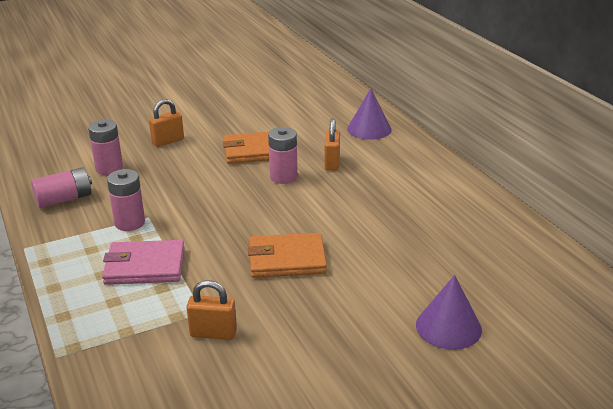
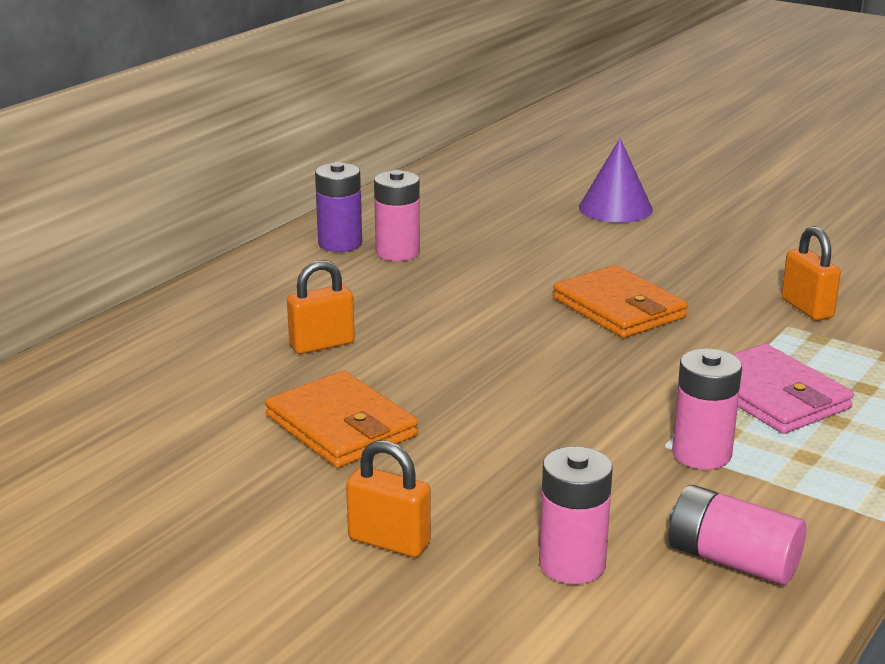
camera: 120 degrees left, 5 degrees down
pink battery [268,127,298,184] -> pink battery moved to [374,170,420,261]
purple cone [347,88,391,140] -> none
none -> purple battery [315,162,362,252]

